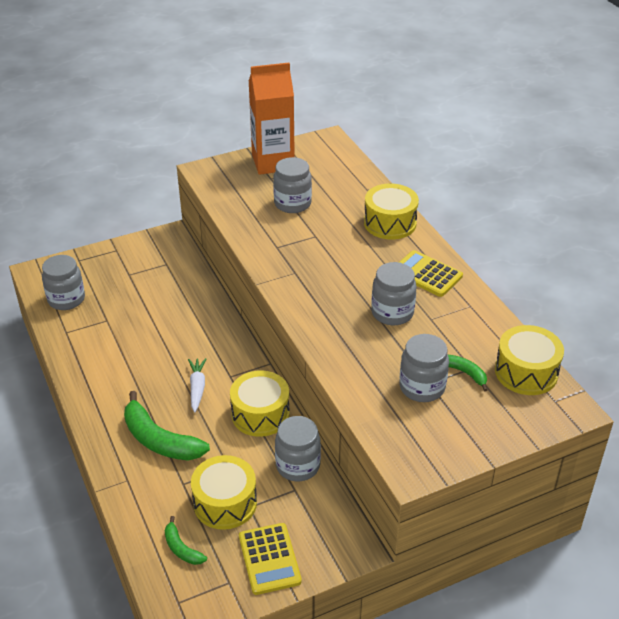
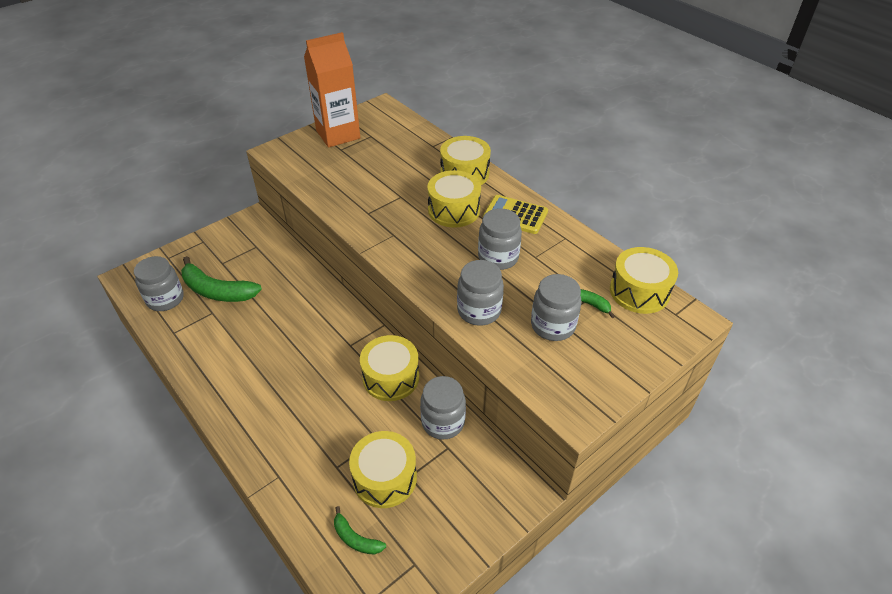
camera: 15 degrees left, 5 degrees up
green banana [124,391,210,461] -> green banana moved to [181,256,262,302]
white carrot [188,358,206,413] -> none
yellow calculator [239,523,302,595] -> none
grey jar [273,157,312,213] -> grey jar moved to [457,260,504,326]
none -> yellow drum [427,170,481,228]

